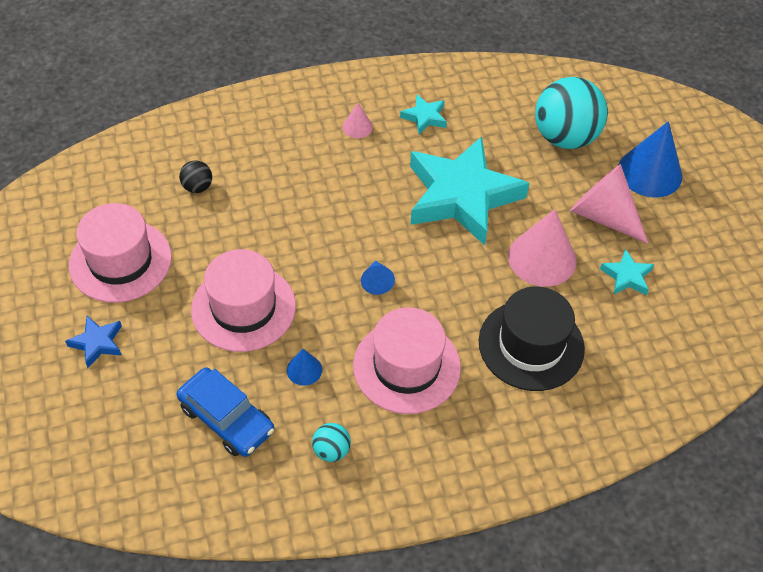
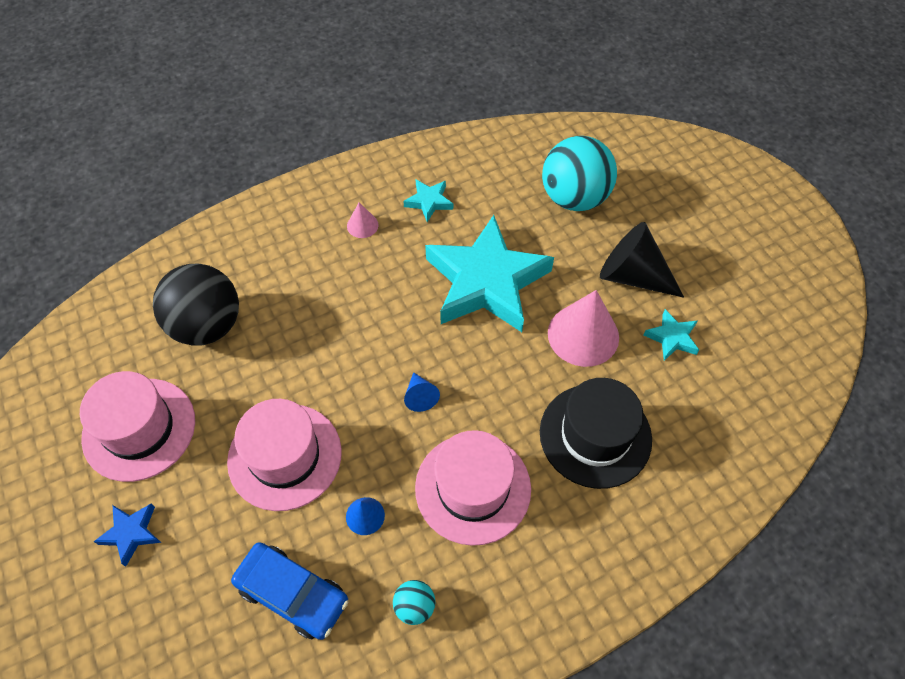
camera: 10 degrees left, 5 degrees up
black ball [179,160,212,193] -> black ball [153,264,239,346], size x2.27
pink cone [570,164,648,244] -> black cone [600,222,684,298]
blue cone [619,121,682,197] -> none

